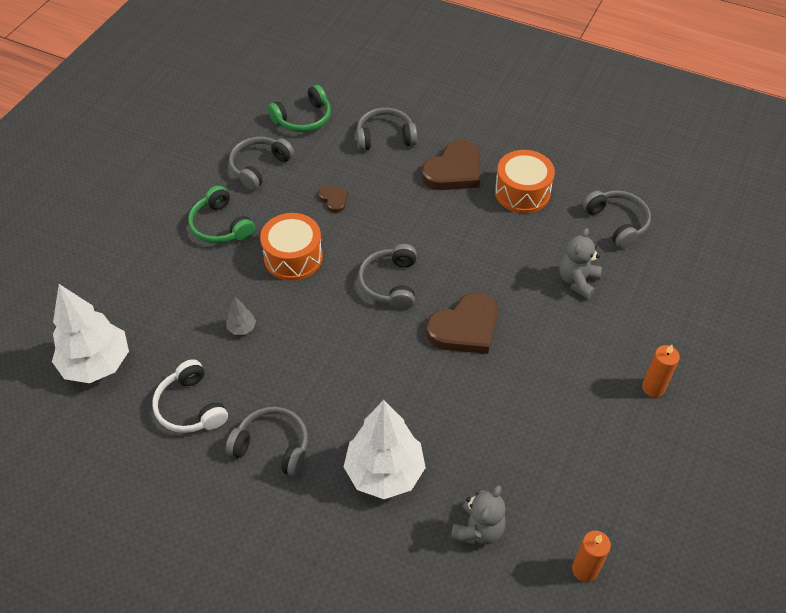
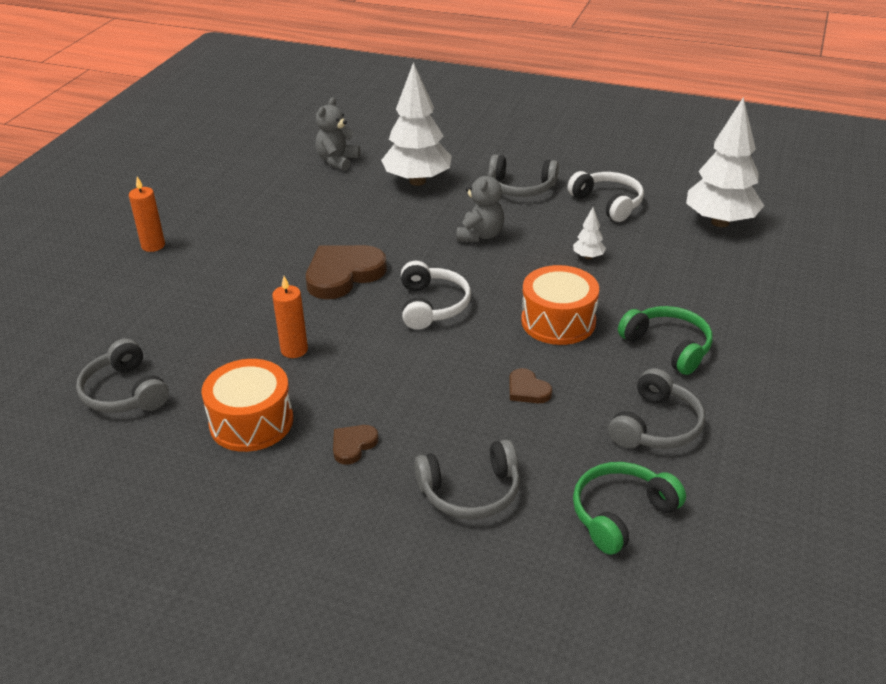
camera: 175 degrees right, 15 degrees down
grey tree [226,297,256,335] -> white tree [573,207,606,259]
grey headphones [358,244,417,309] -> white headphones [401,261,471,330]
brown heart [421,140,480,190] -> brown heart [333,425,379,465], size x0.49
grey teddy bear [559,228,602,299] -> grey teddy bear moved to [457,168,504,242]
orange candle [572,531,611,582] -> orange candle moved to [272,276,308,358]

